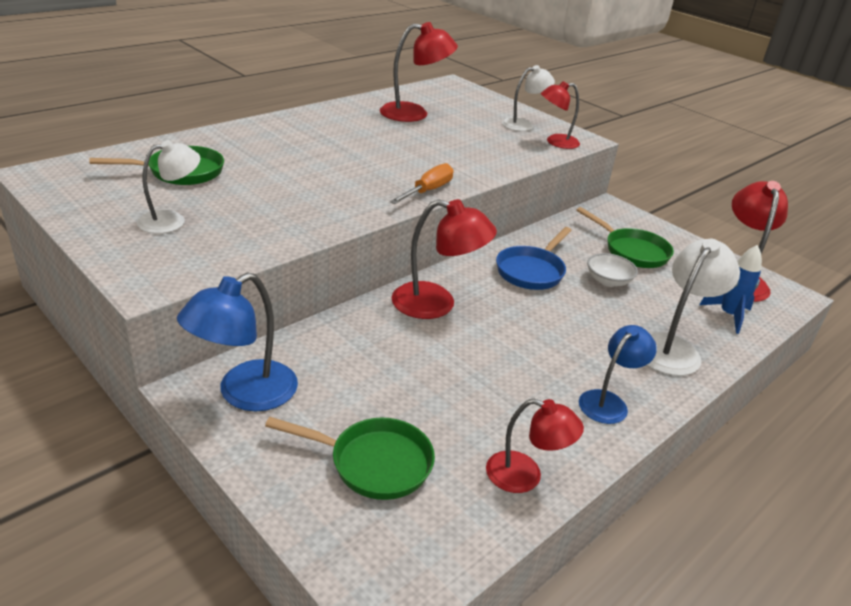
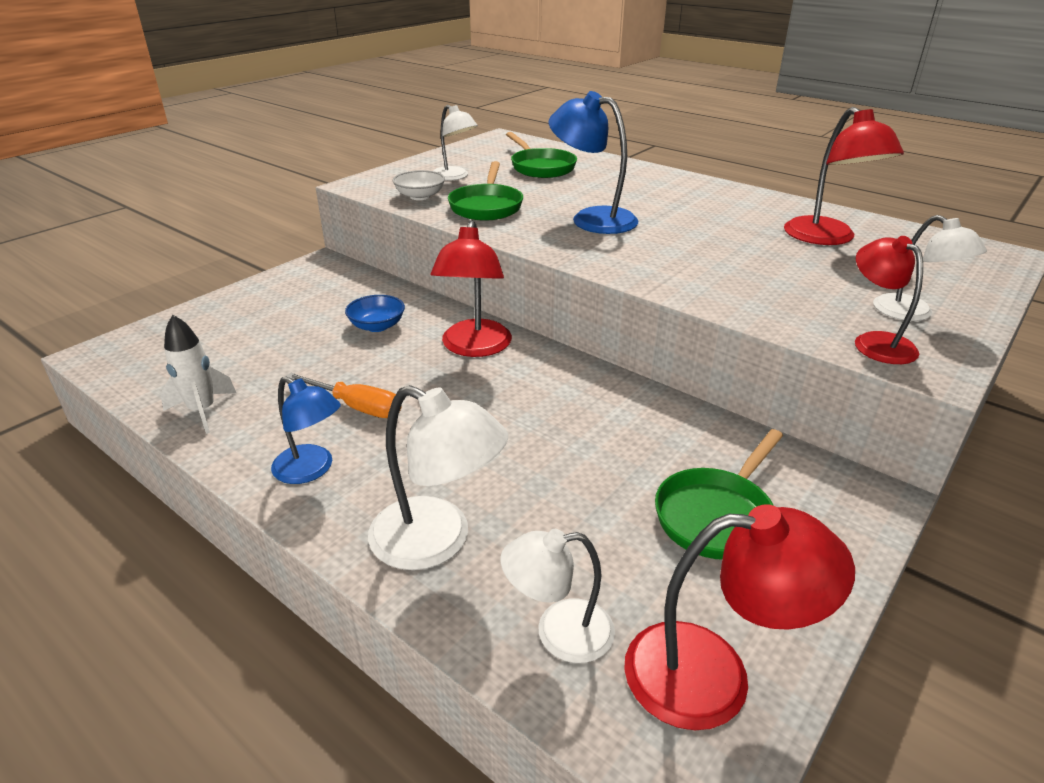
camera: 85 degrees right, 0 degrees up
blue lamp [177,273,298,411] -> blue lamp moved to [549,91,638,234]
green pan [265,417,435,500] -> green pan moved to [448,161,523,220]
orange screwdriver [390,163,454,204] -> orange screwdriver moved to [287,373,402,418]
red lamp [486,399,584,493] -> white rocket [160,315,236,434]
blue pan [496,227,572,290] -> none
white bowl [587,253,638,287] -> white bowl moved to [393,170,445,200]
blue rocket [699,245,762,334] -> white lamp [500,529,615,663]
none -> blue bowl [345,295,405,332]

